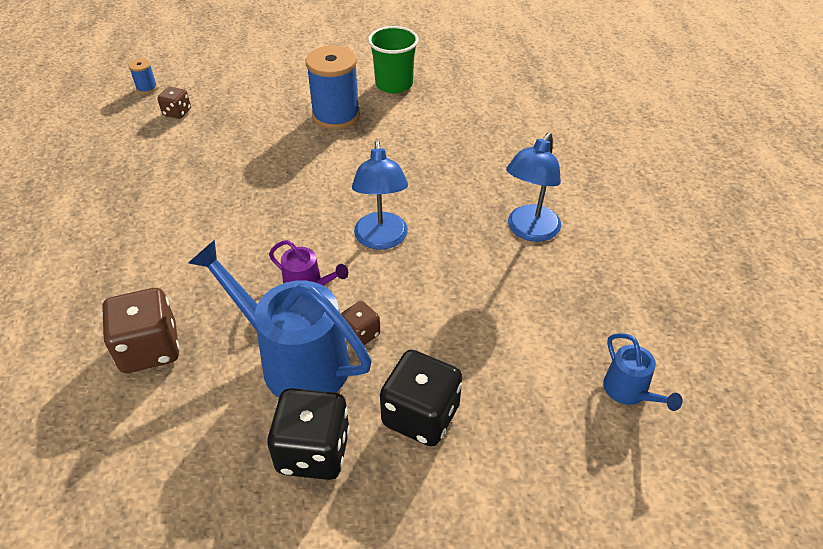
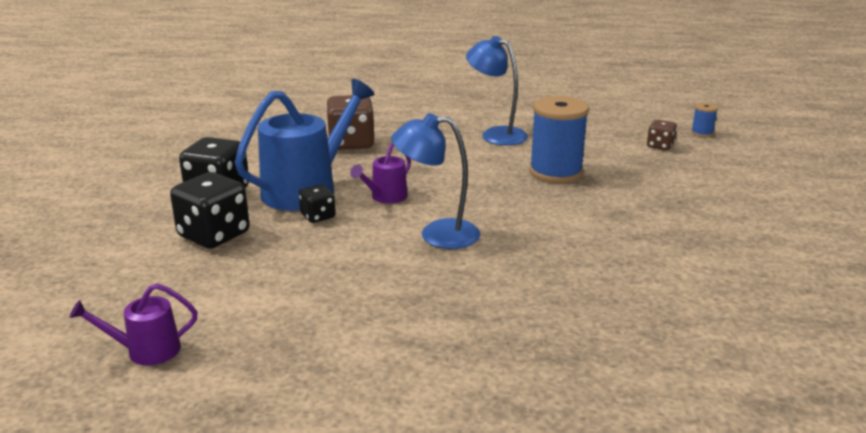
camera: 100 degrees right, 20 degrees down
blue spool [306,46,360,129] -> blue spool moved to [529,96,589,183]
brown dice [341,301,380,345] -> black dice [299,184,335,223]
green cup [368,26,418,93] -> none
blue lamp [506,133,561,242] -> blue lamp moved to [466,36,528,145]
blue watering can [603,333,683,411] -> purple watering can [69,283,198,365]

